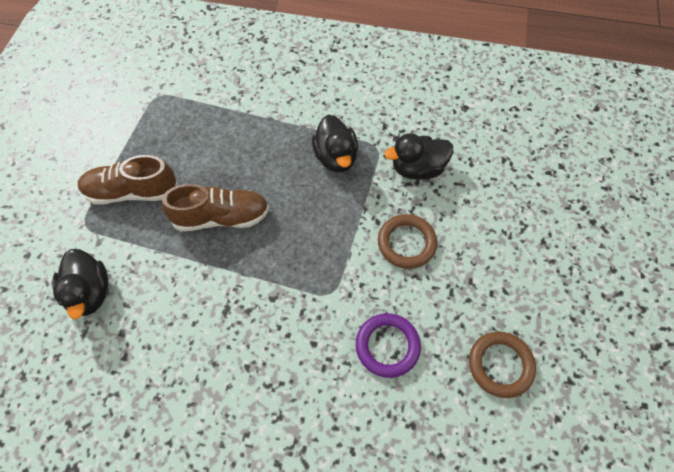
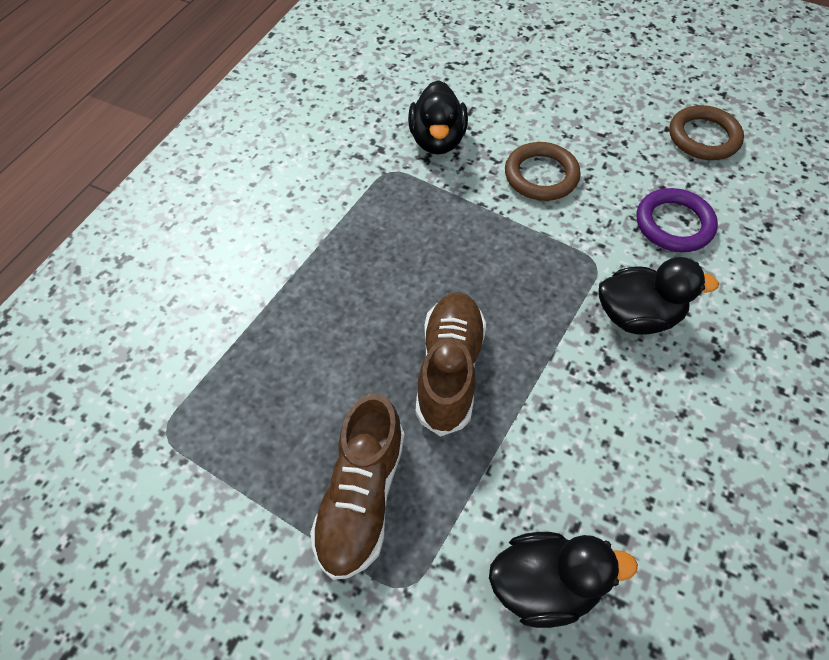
camera: 75 degrees left, 5 degrees down
black duck [312,115,358,172] -> black duck moved to [599,257,719,335]

